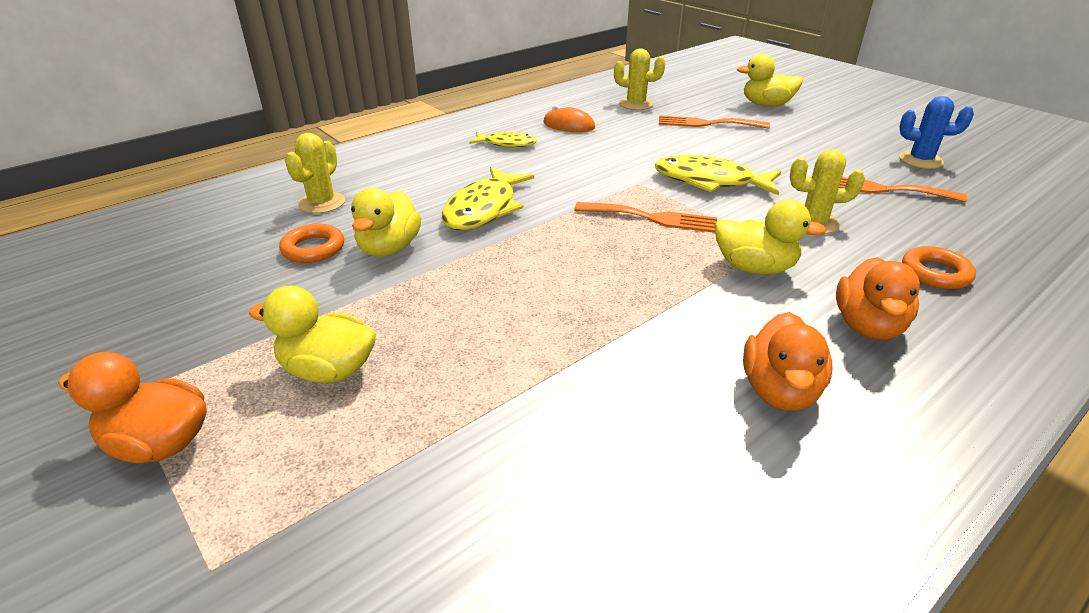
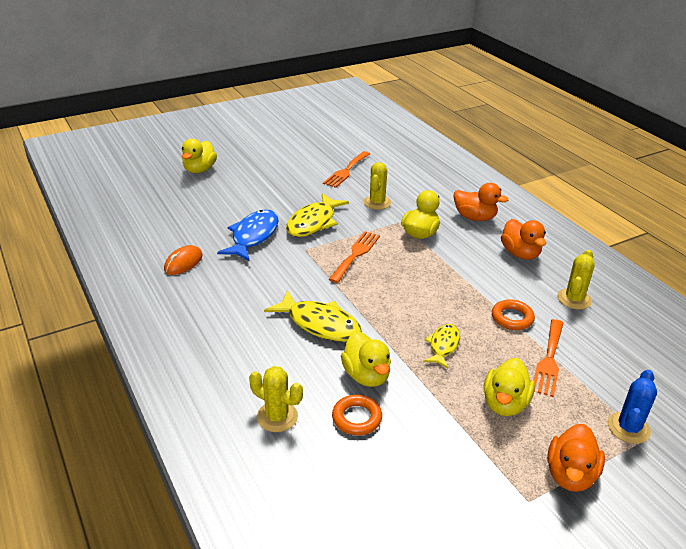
camera: 80 degrees left, 0 degrees up
yellow duck [351,188,421,257] -> yellow duck turned 45 degrees clockwise [341,331,391,387]
yellow fish [469,131,537,148] -> yellow fish moved to [423,324,460,368]
yellow cactus [614,48,666,110] -> yellow cactus moved to [557,250,595,310]
orange fork [659,115,770,129] -> orange fork moved to [534,319,563,397]
orange duck [743,312,833,411] -> orange duck turned 45 degrees clockwise [501,219,546,260]
blue cactus [899,96,974,169] -> blue cactus moved to [608,370,657,444]
orange ring [902,246,976,289] -> orange ring moved to [492,299,535,330]
none -> blue fish [217,210,279,262]

